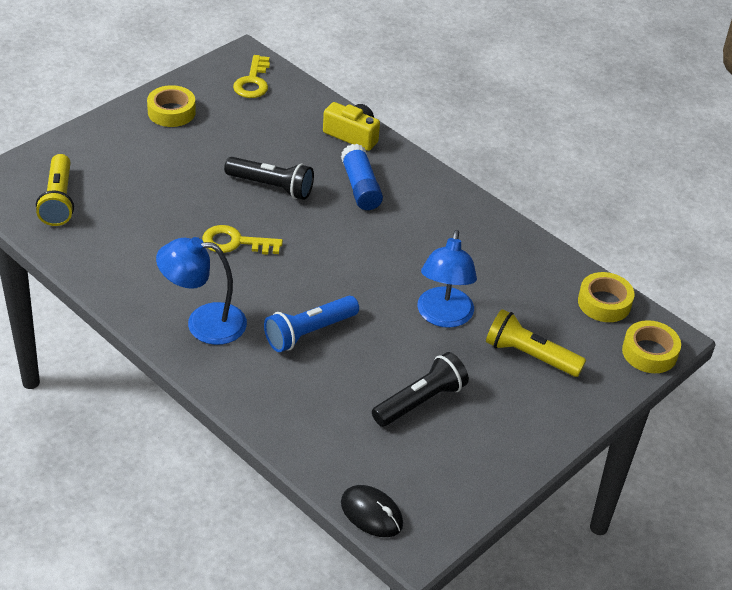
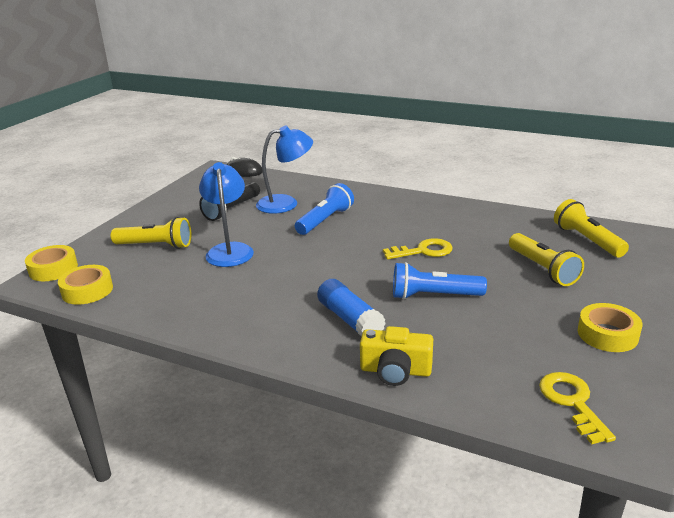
camera: 165 degrees right, 15 degrees down
blue lamp [156,237,247,345] -> blue lamp moved to [256,126,313,214]
black flashlight [224,157,314,200] -> blue flashlight [393,262,487,299]
none -> yellow flashlight [509,233,584,286]

